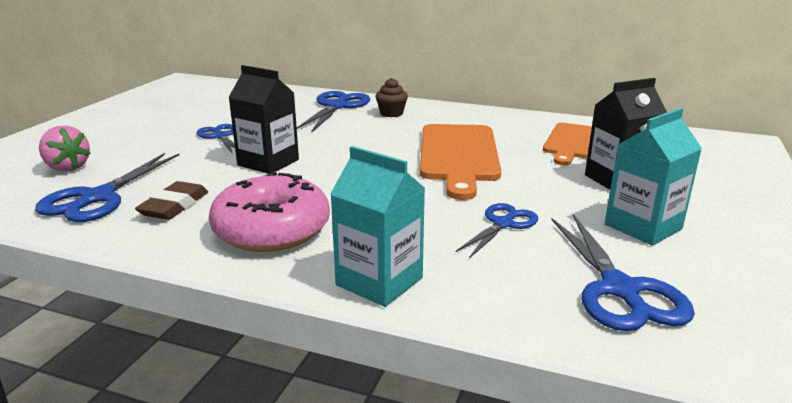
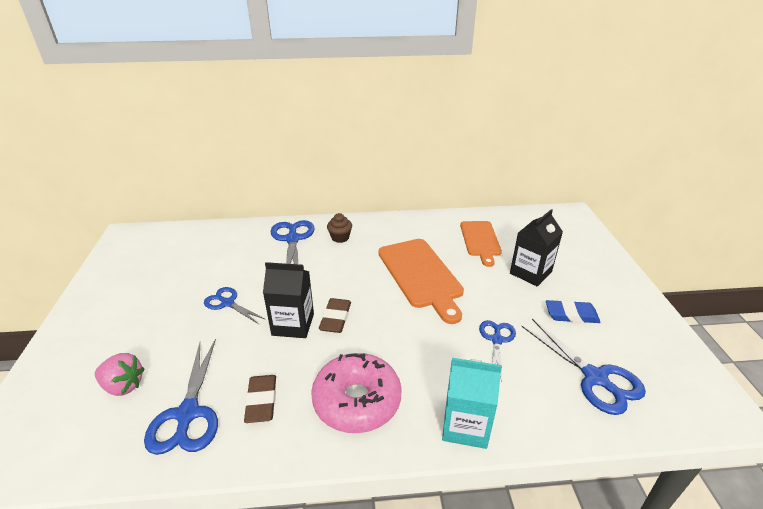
camera: 25 degrees left, 10 degrees up
turquoise carton [605,108,702,245] -> blue eraser [546,300,600,323]
none -> brown eraser [319,298,351,333]

